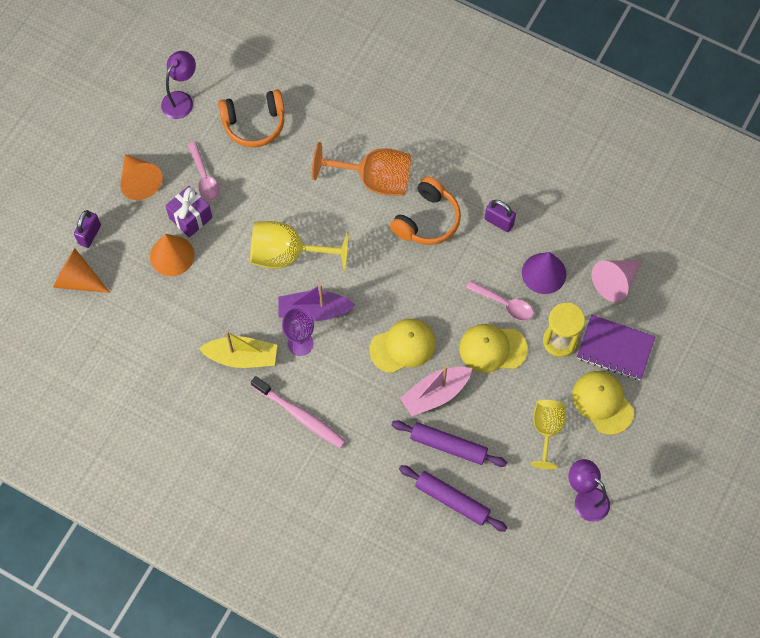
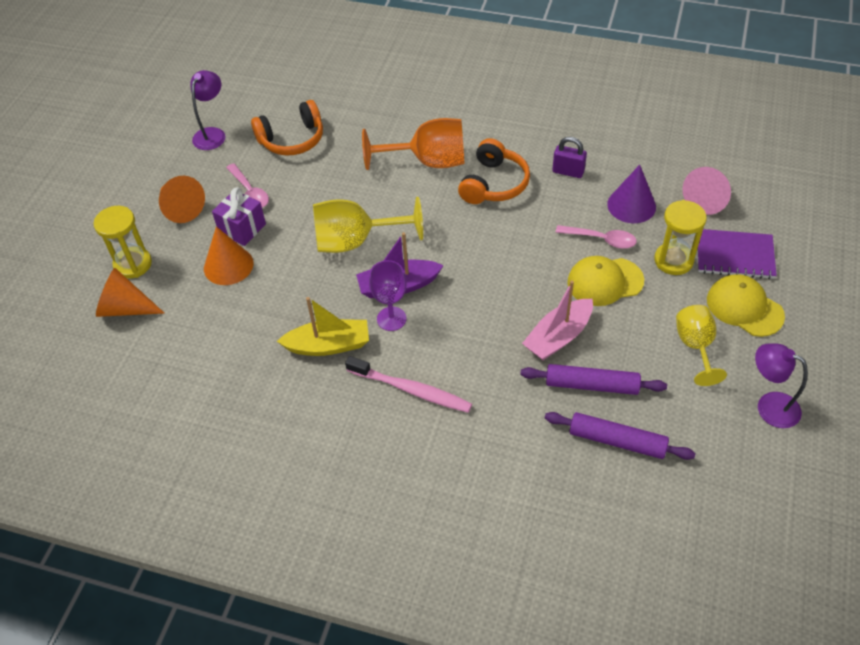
camera: 10 degrees left, 15 degrees down
purple padlock [74,210,101,248] -> yellow hourglass [94,206,152,279]
yellow cap [370,319,436,373] -> none

